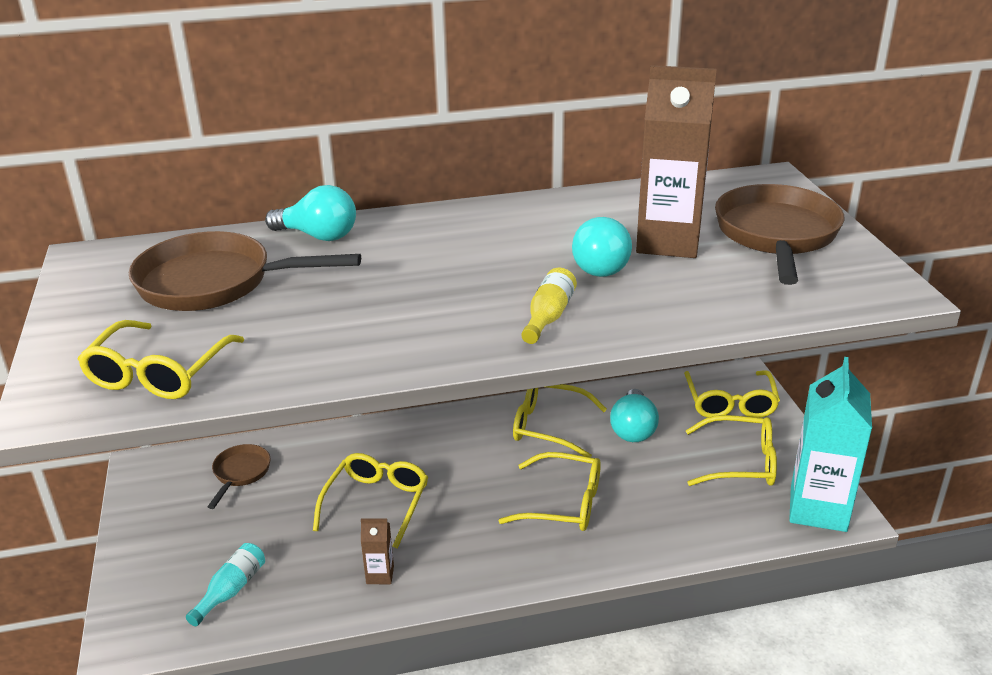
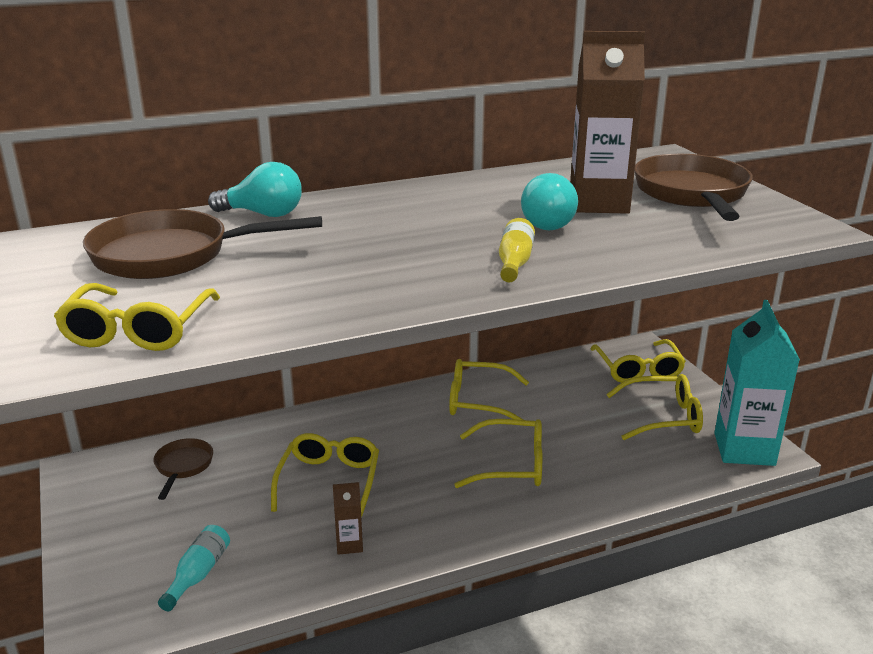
camera: 10 degrees left, 5 degrees down
turquoise light bulb [610,389,659,442] -> none

